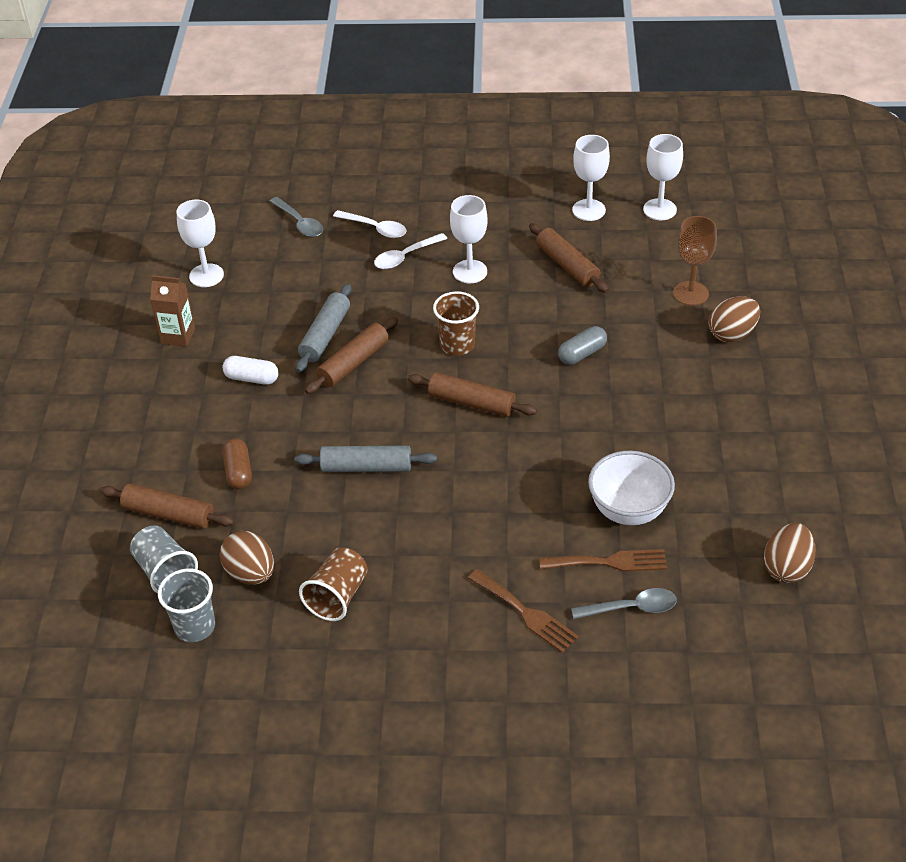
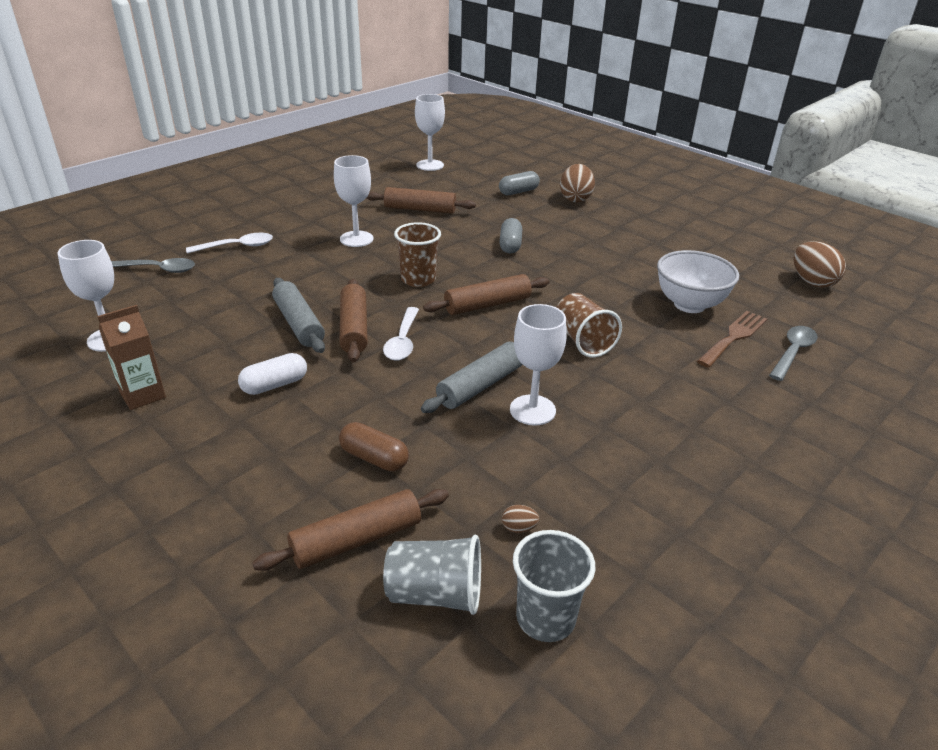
camera: 50 degrees left, 10 degrees down
brown egg [220,531,274,585] -> brown egg [502,505,539,533], size x0.43
brown cup [299,547,368,621] -> brown cup moved to [556,293,622,357]
white spoon [374,233,447,269] -> white spoon moved to [383,307,419,361]
brown fork [468,569,579,653] -> none
white goblet [572,135,610,221] -> white goblet moved to [510,304,567,426]
brown goblet [673,216,717,306] -> grey capsule [499,171,540,195]

